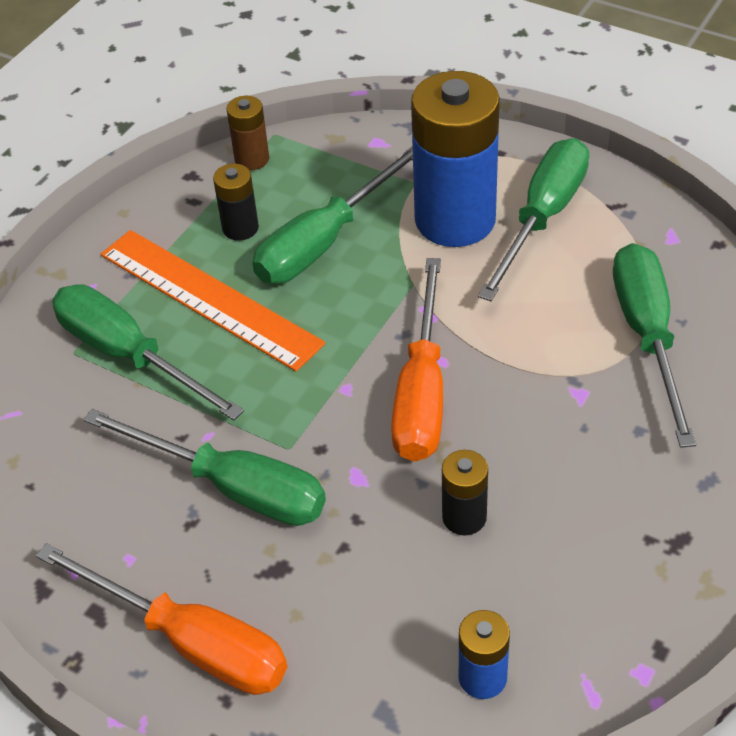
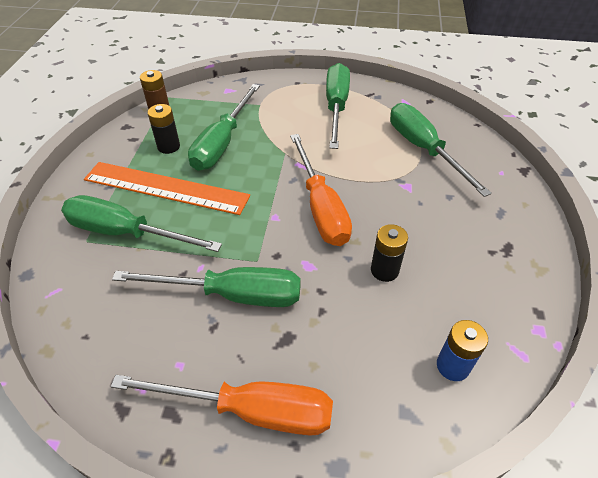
camera: 25 degrees left, 0 degrees up
blue battery [411,71,500,247] -> none

